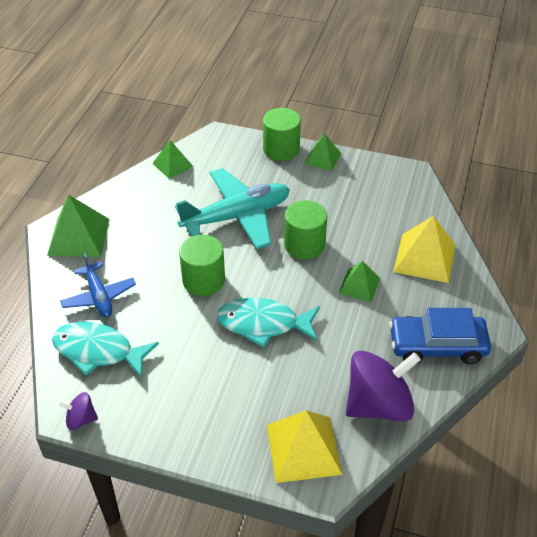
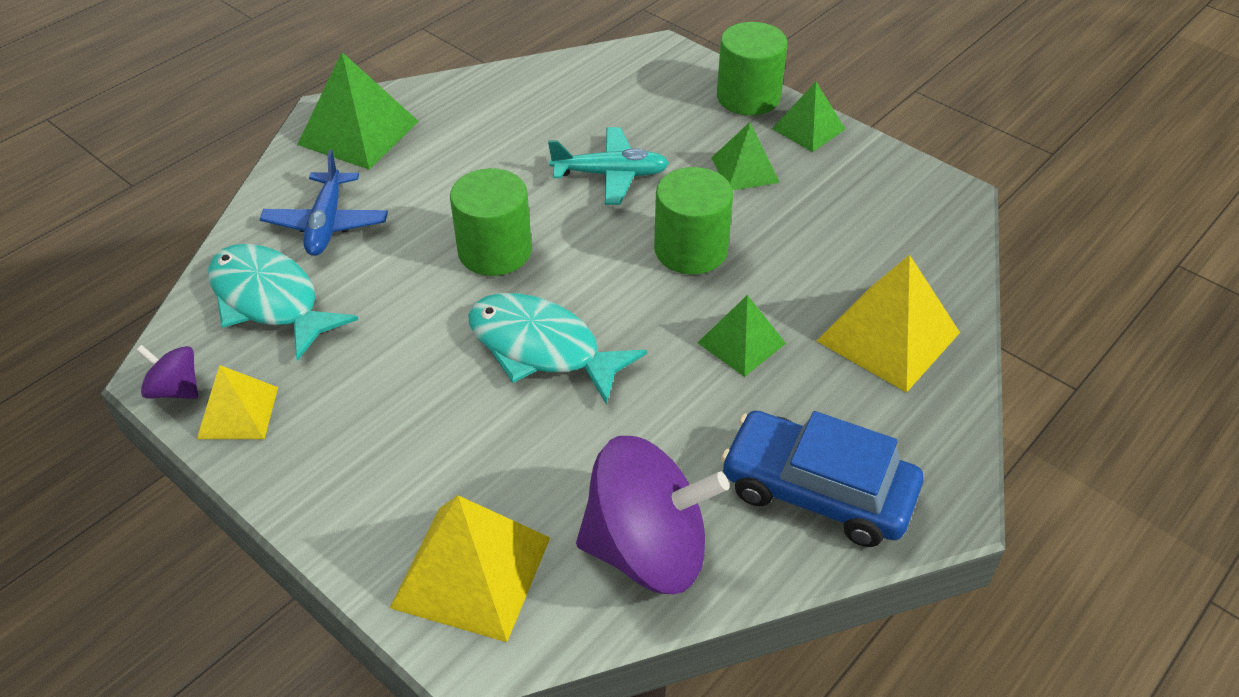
camera: 25 degrees right, 0 degrees up
green pyramid [152,140,194,179] -> green pyramid moved to [711,122,780,190]
turquoise plane [175,168,290,249] -> turquoise plane [548,127,669,205], size x0.58
none -> yellow pyramid [197,365,278,439]

